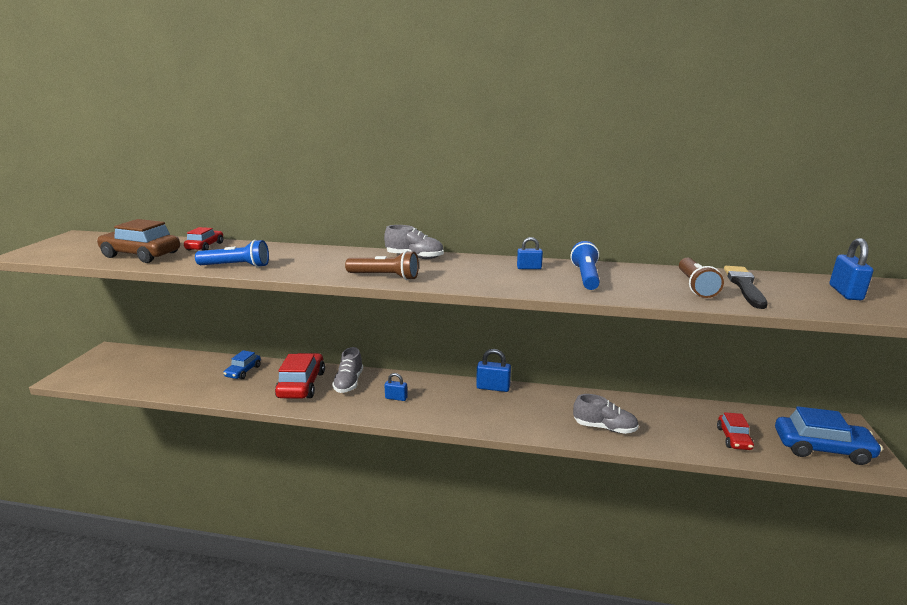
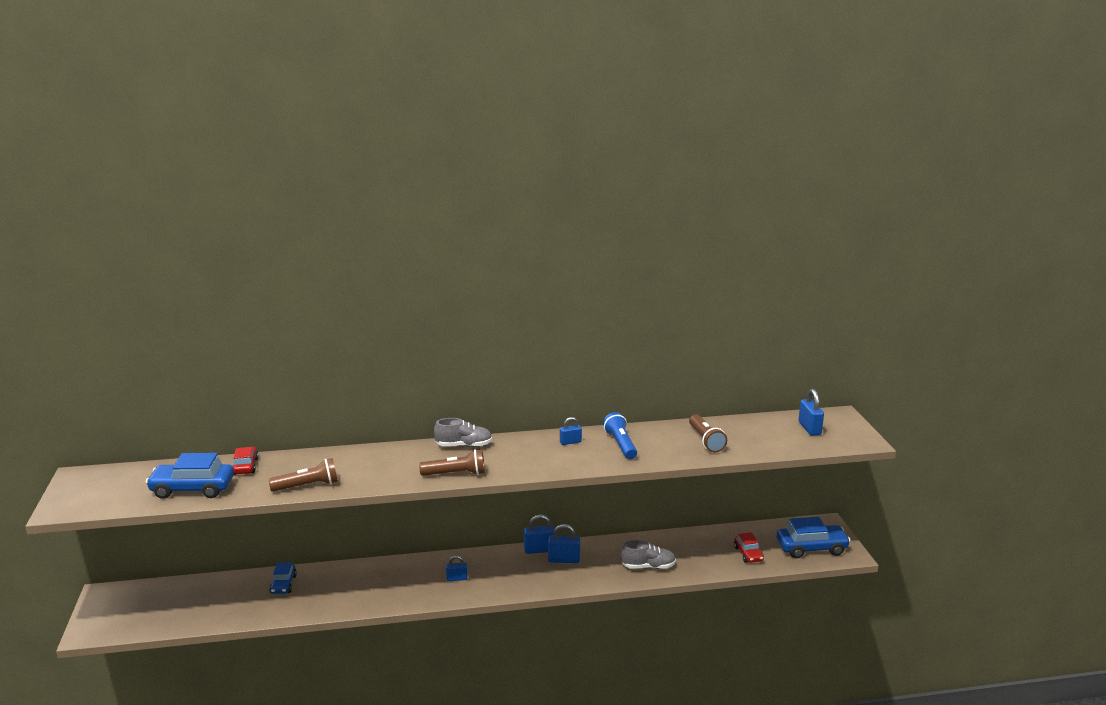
camera: 20 degrees left, 0 degrees up
brown car [97,219,180,263] -> blue car [145,453,234,499]
blue flashlight [195,240,269,268] -> brown flashlight [268,458,338,492]
red car [275,353,325,399] -> none
grey shoe [332,347,363,393] -> none
black brush [724,266,768,309] -> none
none -> blue padlock [548,524,580,563]

